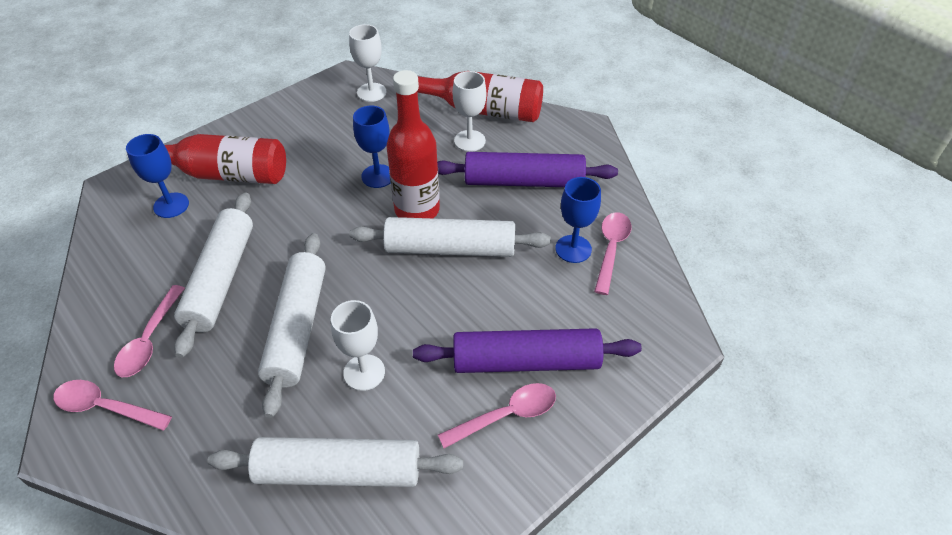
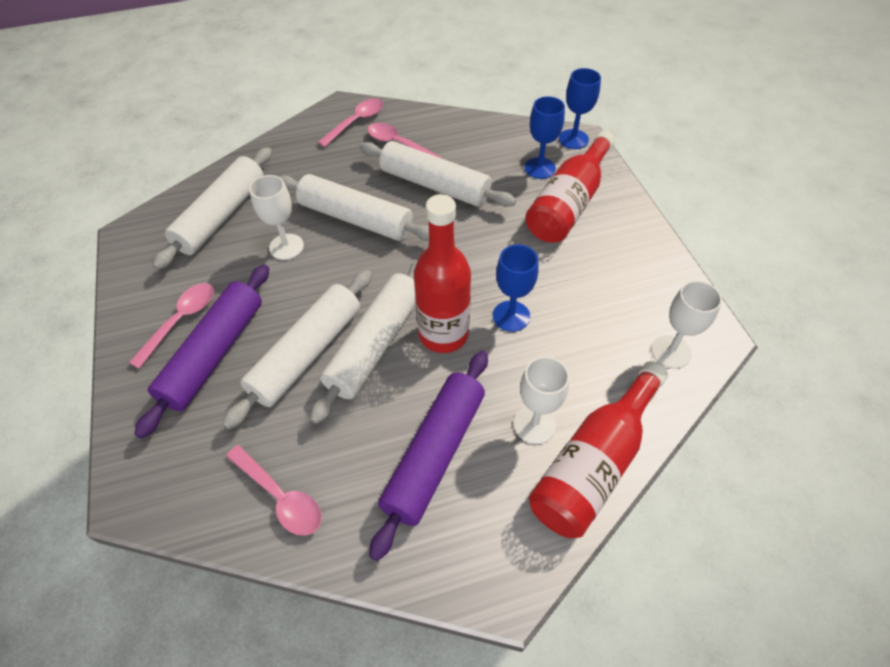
camera: 115 degrees right, 5 degrees up
pink spoon [438,383,556,448] -> pink spoon turned 150 degrees counterclockwise [129,283,214,368]
blue goblet [555,177,601,263] -> blue goblet moved to [559,68,601,149]
none -> white rolling pin [222,270,372,429]

